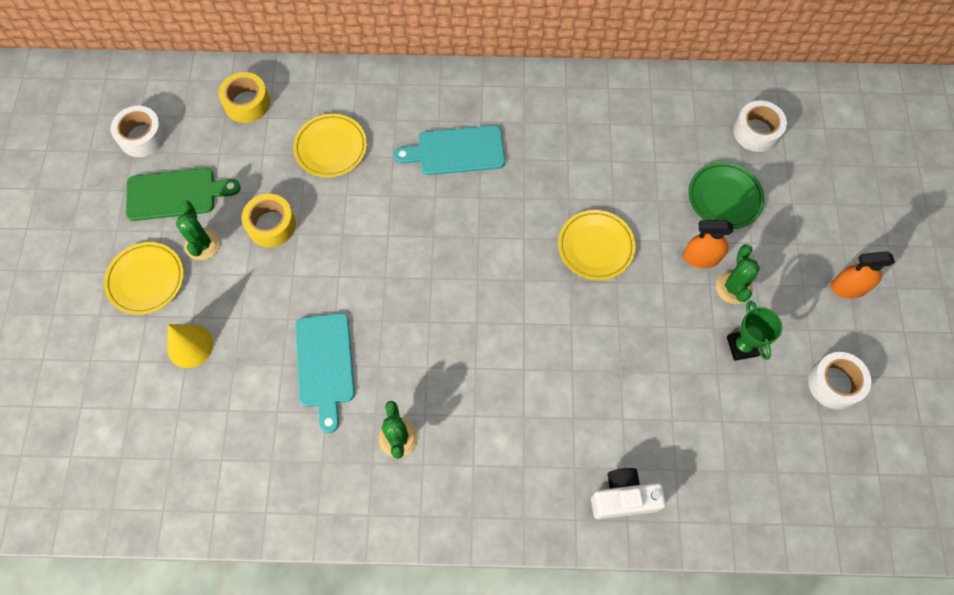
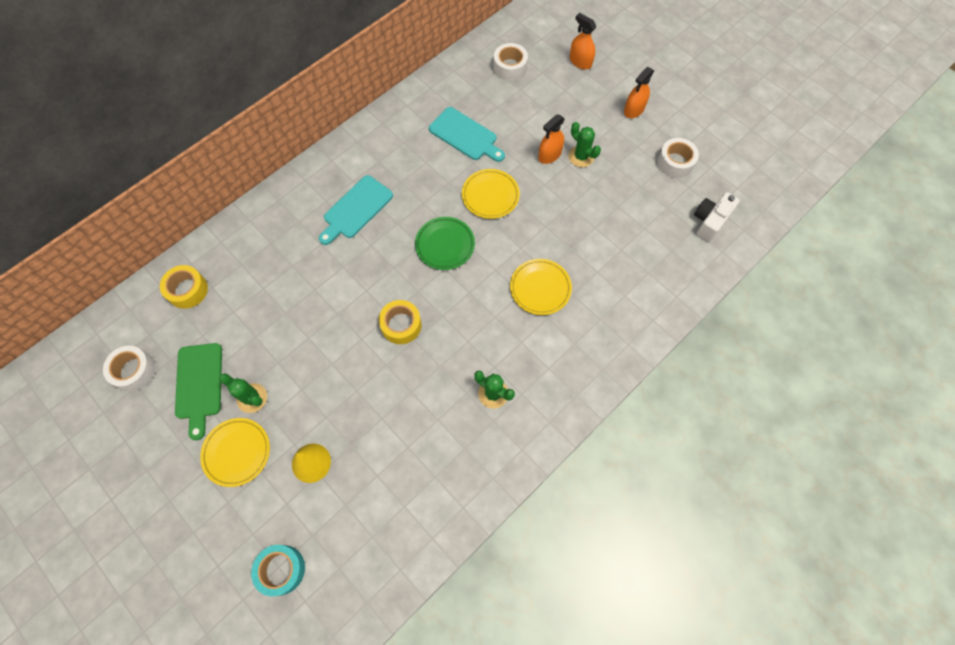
camera: 45 degrees left, 0 degrees up
green cutting board [126,168,241,221] -> green cutting board turned 135 degrees clockwise [175,343,222,440]
yellow tape [241,194,296,247] -> yellow tape moved to [379,300,422,344]
yellow plate [293,114,367,178] -> yellow plate moved to [510,259,572,315]
turquoise cutting board [295,313,355,433] -> turquoise cutting board moved to [429,107,505,162]
white camera [591,468,666,519] -> white camera moved to [694,192,740,242]
green plate [688,162,764,229] -> green plate moved to [415,217,475,270]
green trophy [727,301,782,361] -> none
none -> turquoise tape [251,545,305,596]
none -> orange spray bottle [570,13,596,69]

